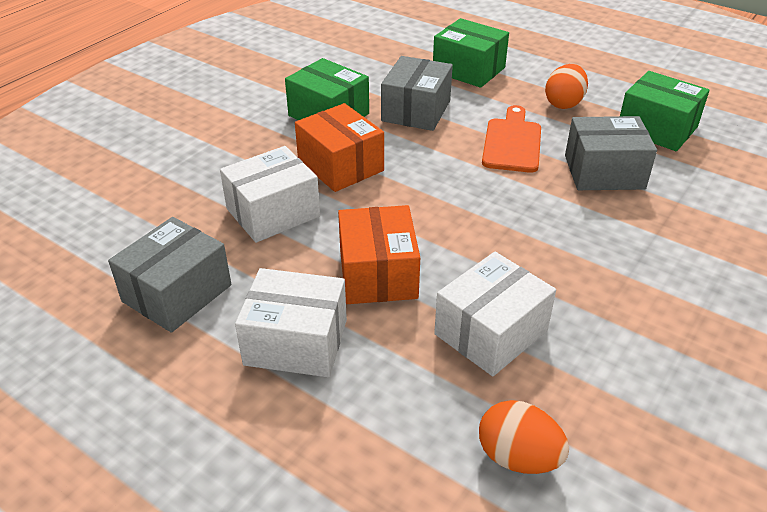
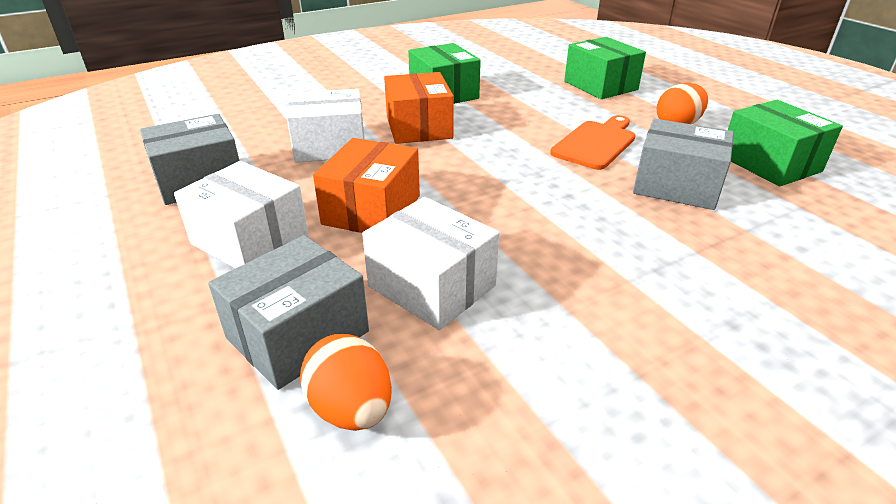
camera: 25 degrees right, 5 degrees down
grey box [381,56,453,131] -> grey box moved to [208,235,369,390]
white box [434,252,556,376] -> white box turned 60 degrees clockwise [362,197,499,330]

